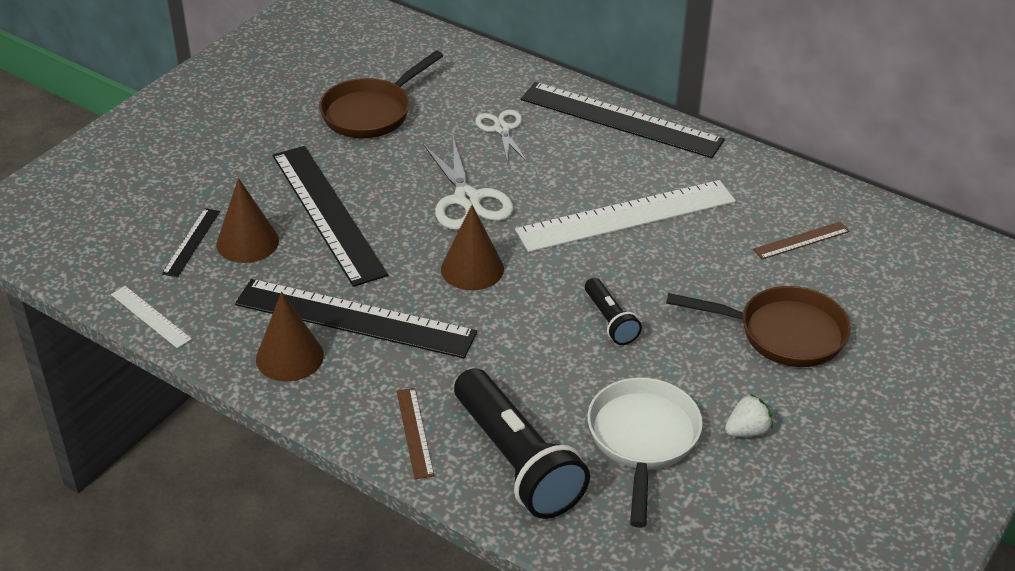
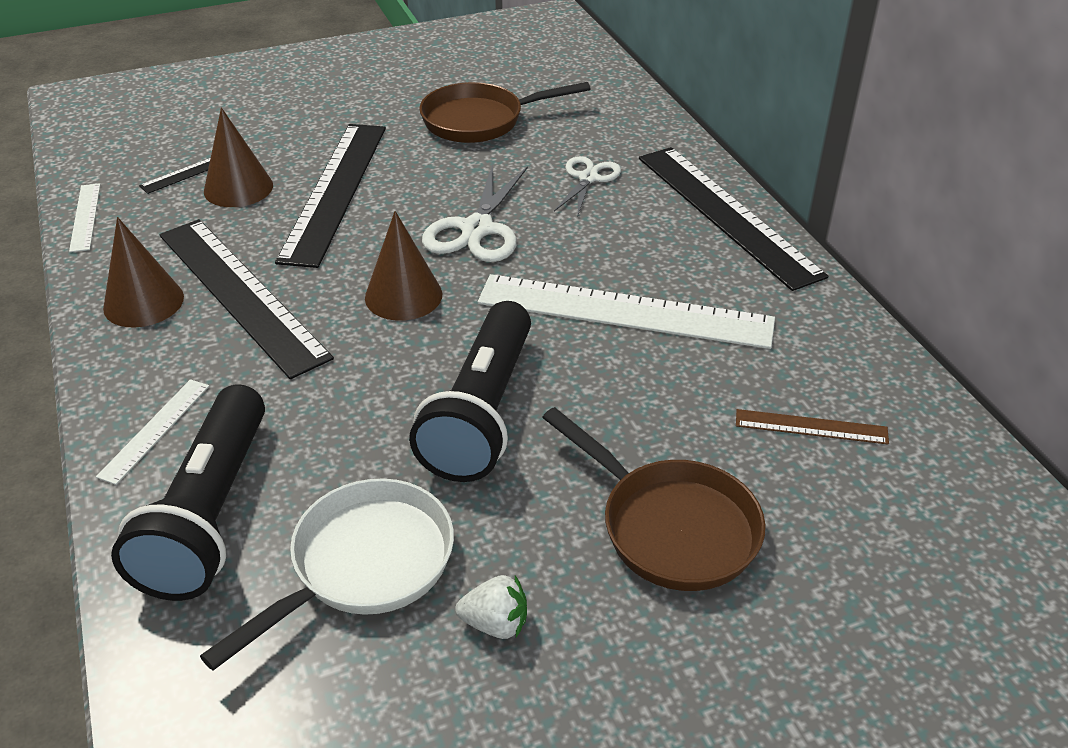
camera: 35 degrees right, 0 degrees up
brown ruler [397,388,434,479] -> white ruler [96,379,209,485]
black flashlight [585,278,642,345] -> black flashlight [409,301,531,482], size x1.96

